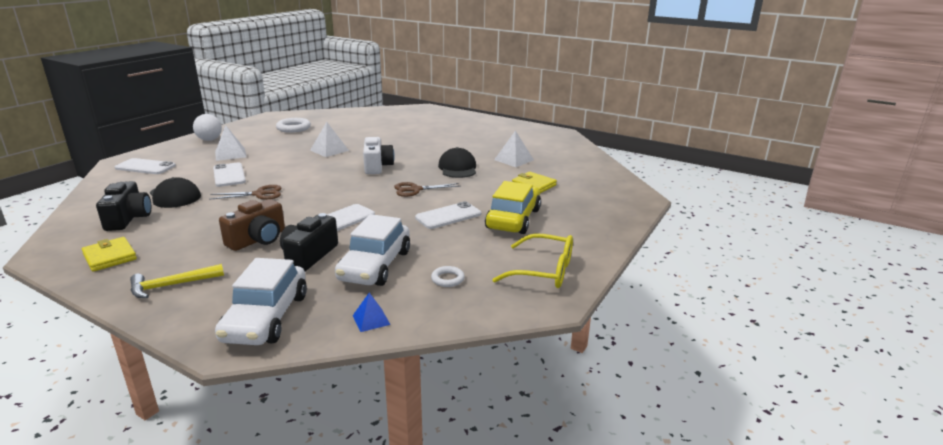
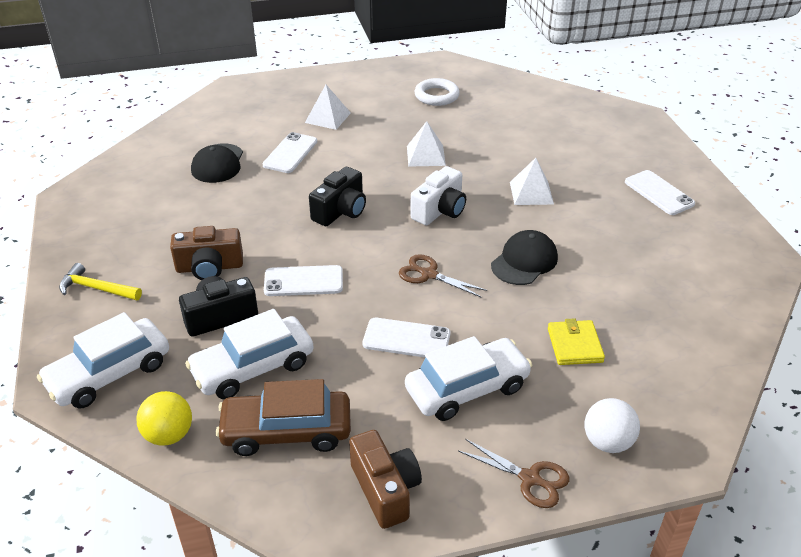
camera: 45 degrees right, 15 degrees up
yellow wallet [82,237,137,272] -> none
black camera [96,181,151,231] -> black camera moved to [309,167,366,226]
white phone [115,158,176,174] -> white phone moved to [625,170,695,215]
white ball [193,114,222,141] -> white ball moved to [584,398,640,453]
brown scissors [209,185,282,200] -> brown scissors moved to [458,439,569,508]
blue pyramid [353,293,391,332] -> yellow ball [136,391,192,446]
white ring [431,266,465,287] -> brown car [216,379,351,456]
yellow car [485,181,541,234] -> white car [405,336,532,421]
yellow glasses [492,234,573,288] -> brown camera [349,430,422,529]
white pyramid [494,130,534,167] -> white pyramid moved to [510,158,554,205]

